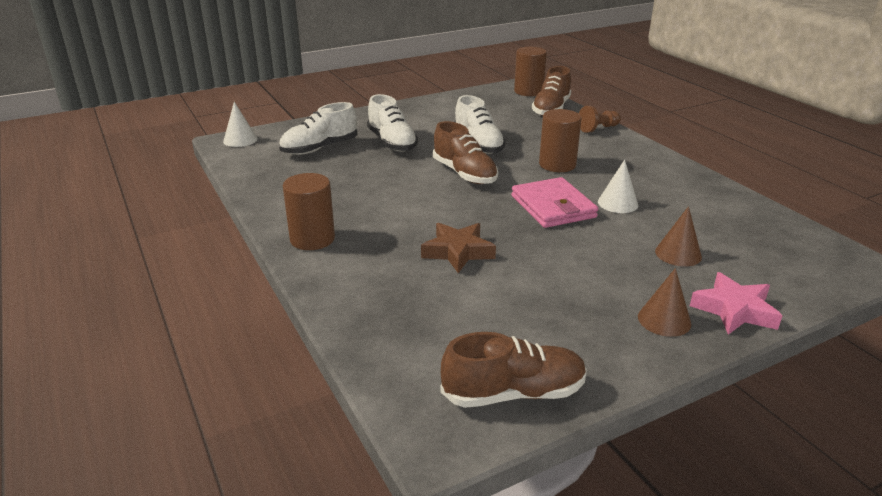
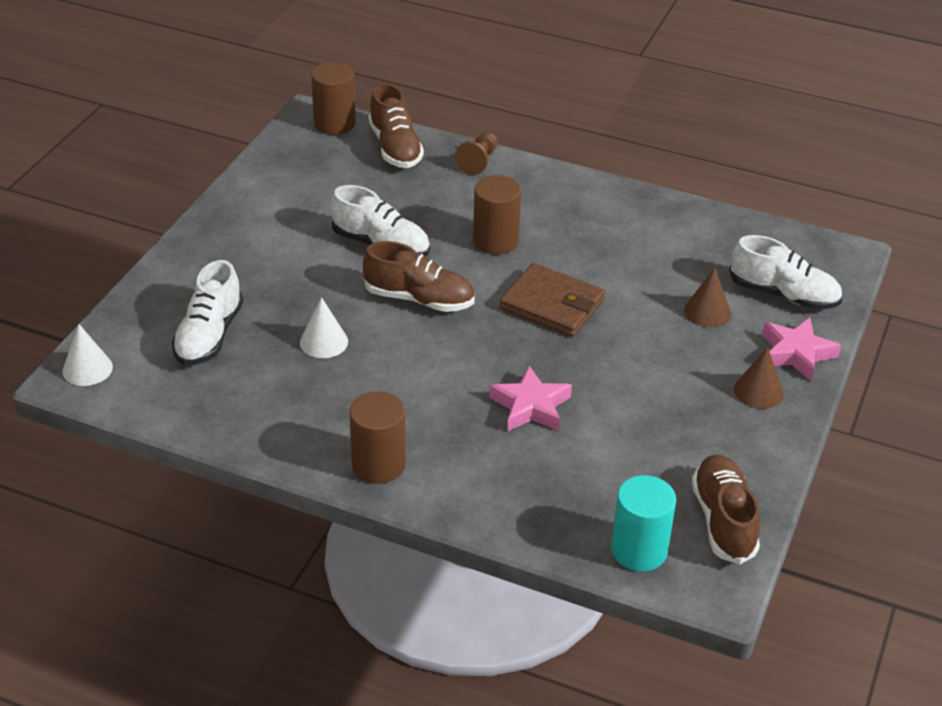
camera: 40 degrees left, 10 degrees up
white shoe [367,94,418,152] -> white shoe moved to [729,235,843,309]
brown star [421,223,496,273] -> pink star [489,365,572,431]
brown shoe [440,332,587,408] -> brown shoe turned 45 degrees counterclockwise [692,455,761,564]
pink wallet [511,177,598,228] -> brown wallet [500,263,605,337]
white cone [598,159,638,213] -> white cone moved to [300,297,348,358]
none -> turquoise cylinder [611,475,676,571]

